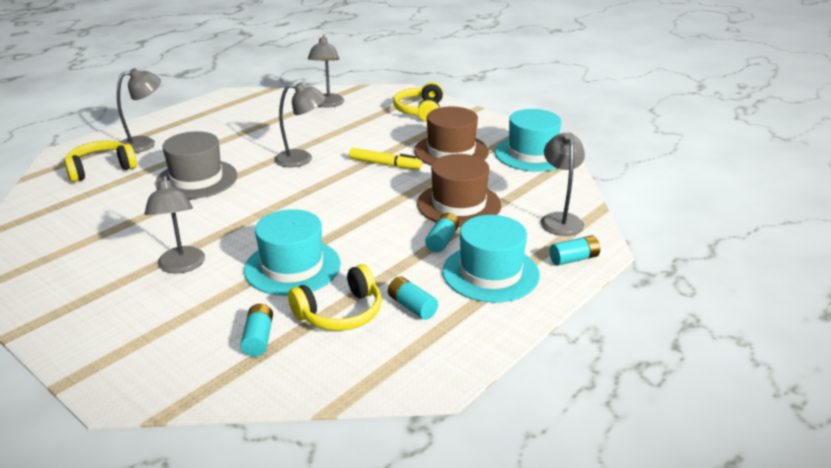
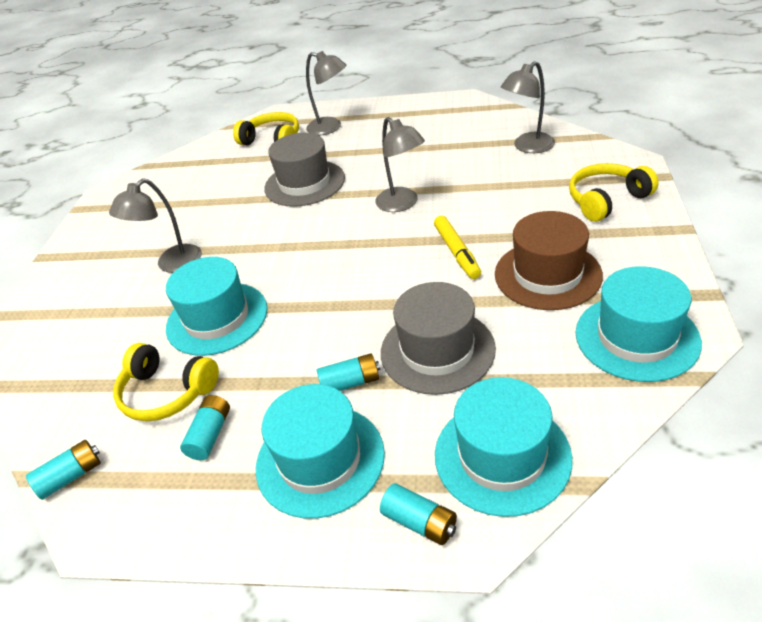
camera: 60 degrees right, 10 degrees up
turquoise battery [240,304,273,357] -> turquoise battery moved to [26,440,101,500]
brown hat [417,154,501,227] -> grey hat [381,282,496,395]
grey lamp [541,132,585,236] -> turquoise hat [435,377,572,517]

